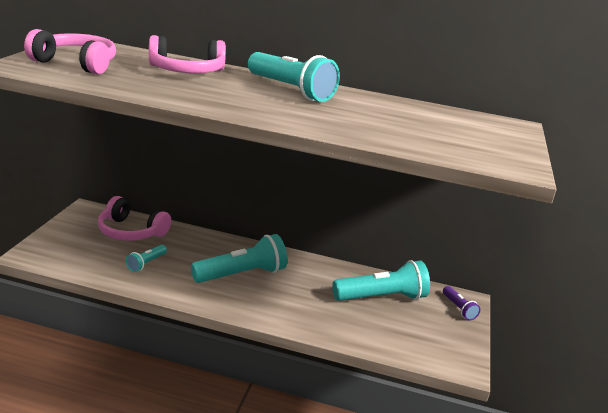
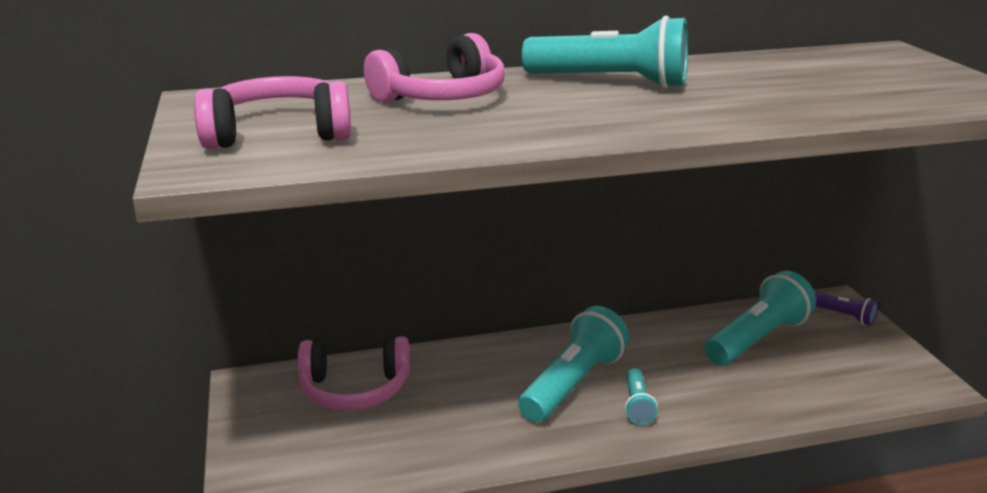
camera: 25 degrees left, 0 degrees up
turquoise flashlight [126,245,167,272] -> turquoise flashlight moved to [625,368,658,425]

